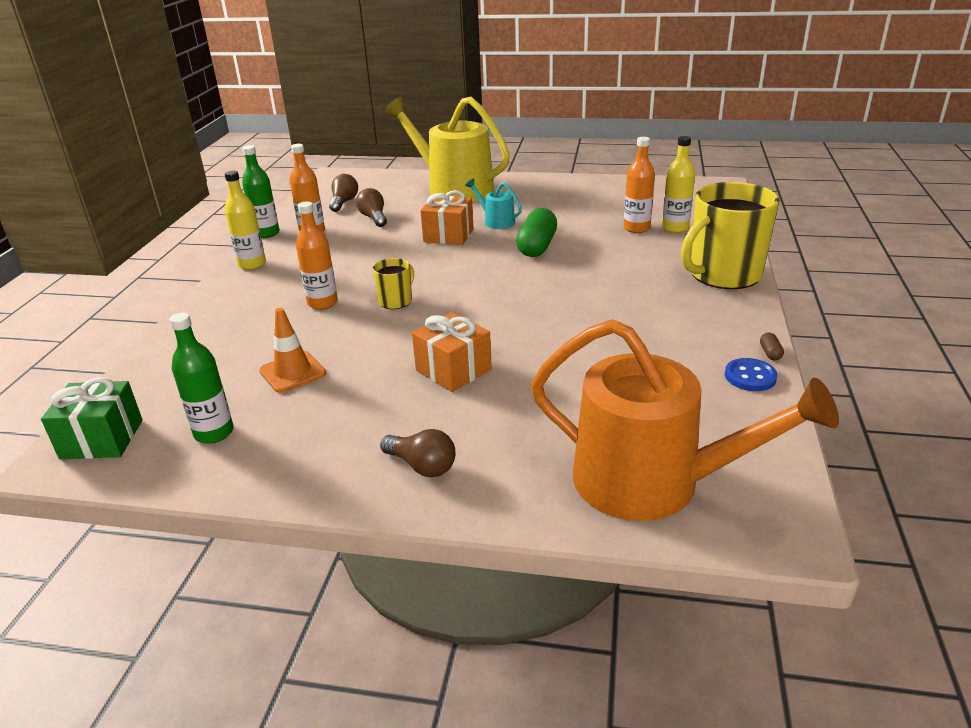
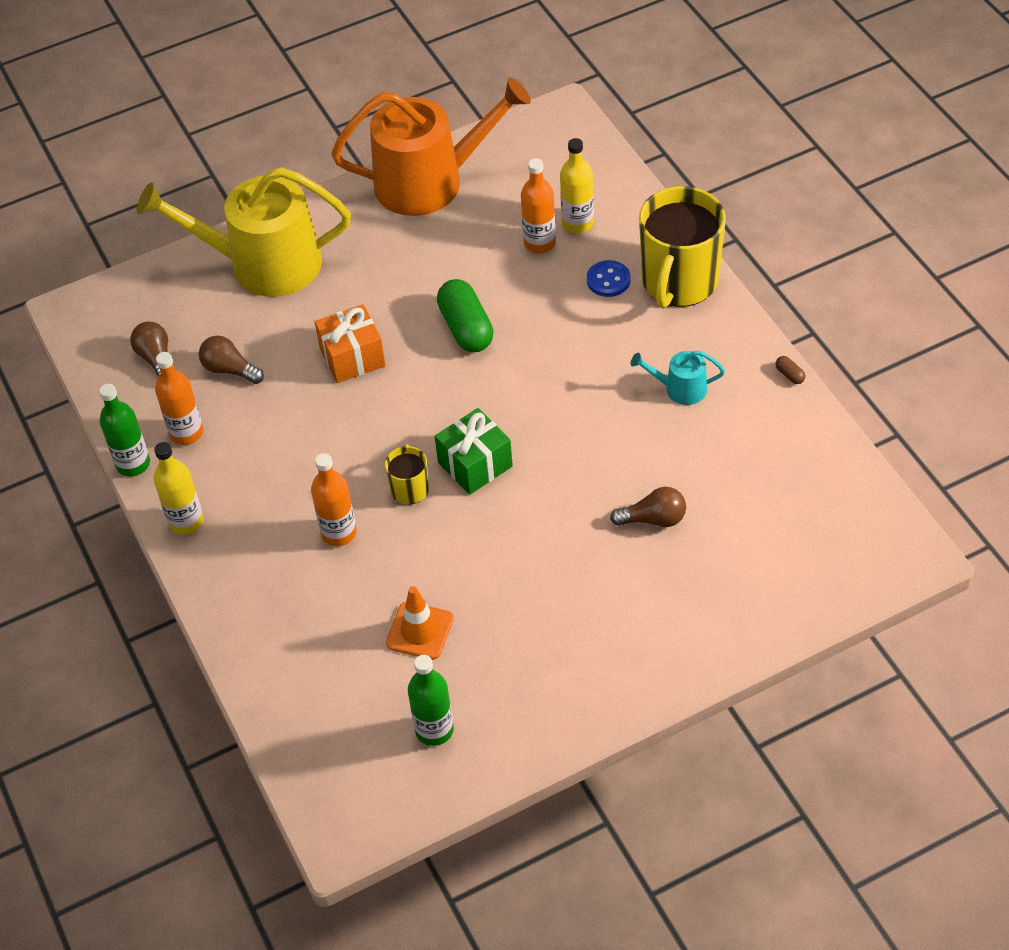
camera: 35 degrees left, 20 degrees up
green gift [41,377,143,459] -> green gift moved to [434,408,513,495]
brown light bulb [380,429,455,477] -> brown light bulb moved to [610,487,686,527]
orange gift [412,312,492,392] -> none
turquoise watering can [465,179,522,229] -> turquoise watering can moved to [631,350,725,405]
orange watering can [531,319,839,521] -> orange watering can moved to [331,77,531,216]
blue button [725,358,778,391] -> blue button moved to [587,260,630,297]

